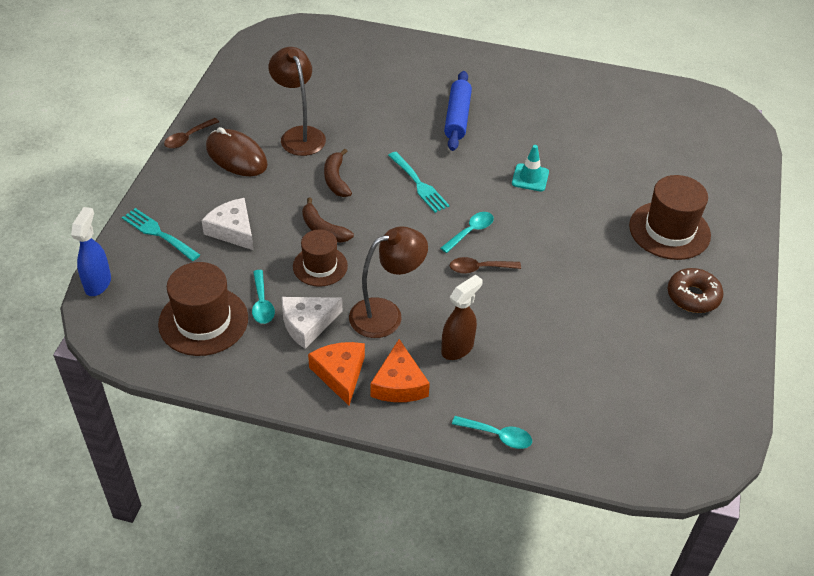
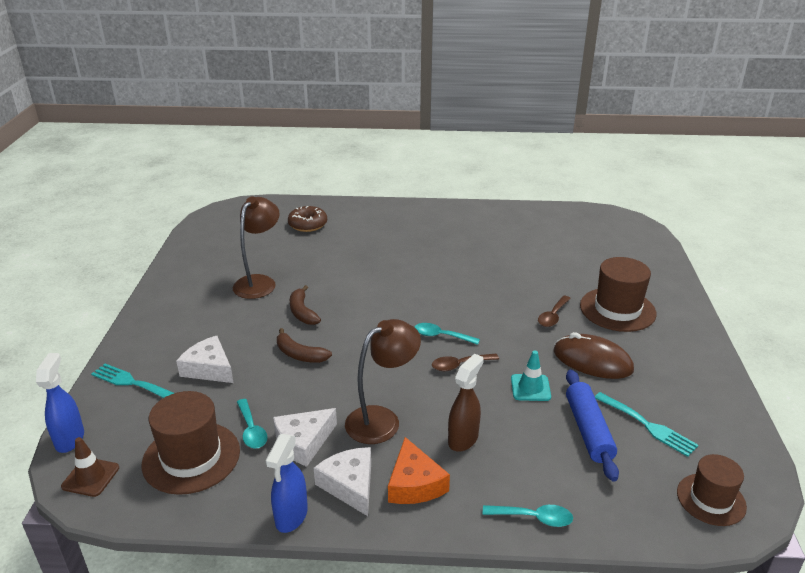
camera: 10 degrees left, 15 degrees down
brown spoon [164,118,219,149] -> brown spoon moved to [538,296,571,327]
brown mouse [206,127,268,176] -> brown mouse moved to [553,332,634,379]
brown lamp [269,47,326,156] -> brown lamp turned 60 degrees clockwise [233,196,280,299]
brown hat [293,229,348,287] -> brown hat moved to [677,454,747,526]
orange cheese [308,342,365,406] -> white cheese [314,447,371,516]
turquoise fork [388,152,450,213] -> turquoise fork moved to [595,392,698,457]
turquoise spoon [440,212,494,253] -> turquoise spoon turned 105 degrees counterclockwise [415,323,480,345]
blue rolling pin [444,71,472,151] -> blue rolling pin moved to [566,369,619,482]
turquoise traffic cone [512,145,549,191] -> turquoise traffic cone moved to [511,350,551,401]
brown donut [667,268,723,313] -> brown donut moved to [288,206,327,232]
none -> brown traffic cone [61,437,119,497]
none -> blue spray bottle [265,434,308,533]

